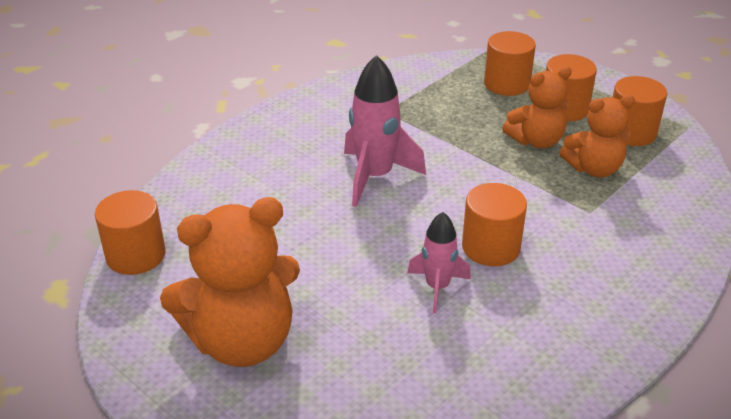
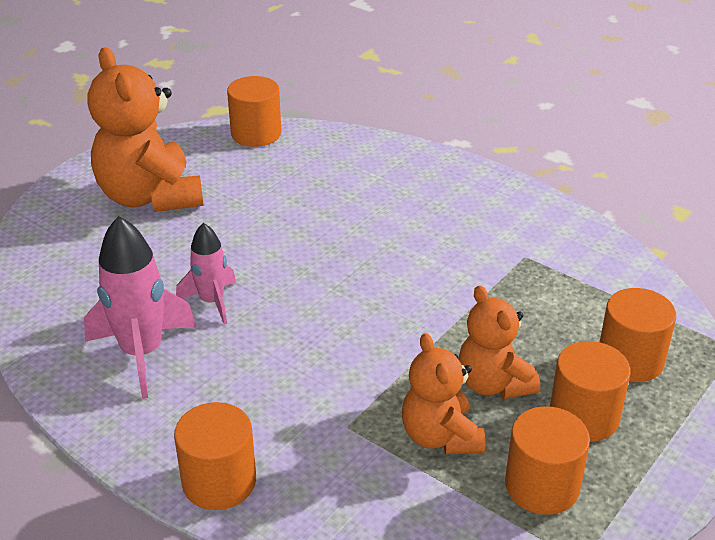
camera: 85 degrees right, 0 degrees up
pink rocket [344,55,426,207] -> pink rocket moved to [84,216,196,399]
orange cylinder [462,183,527,266] -> orange cylinder moved to [174,402,256,510]

